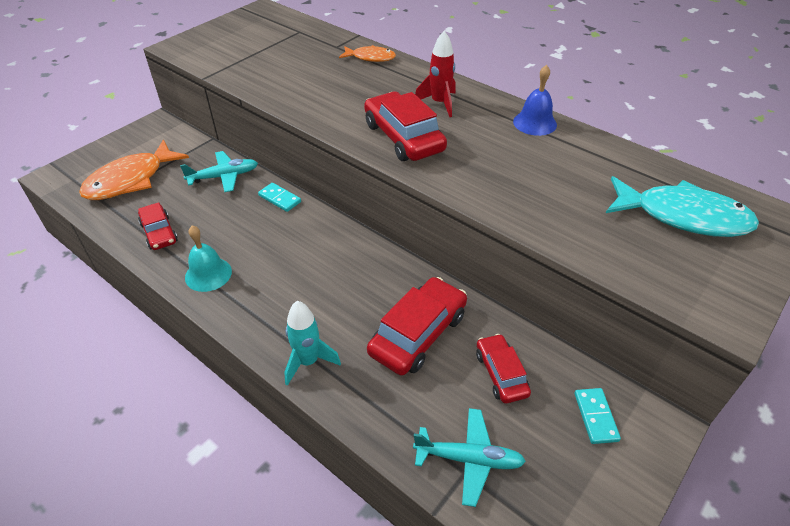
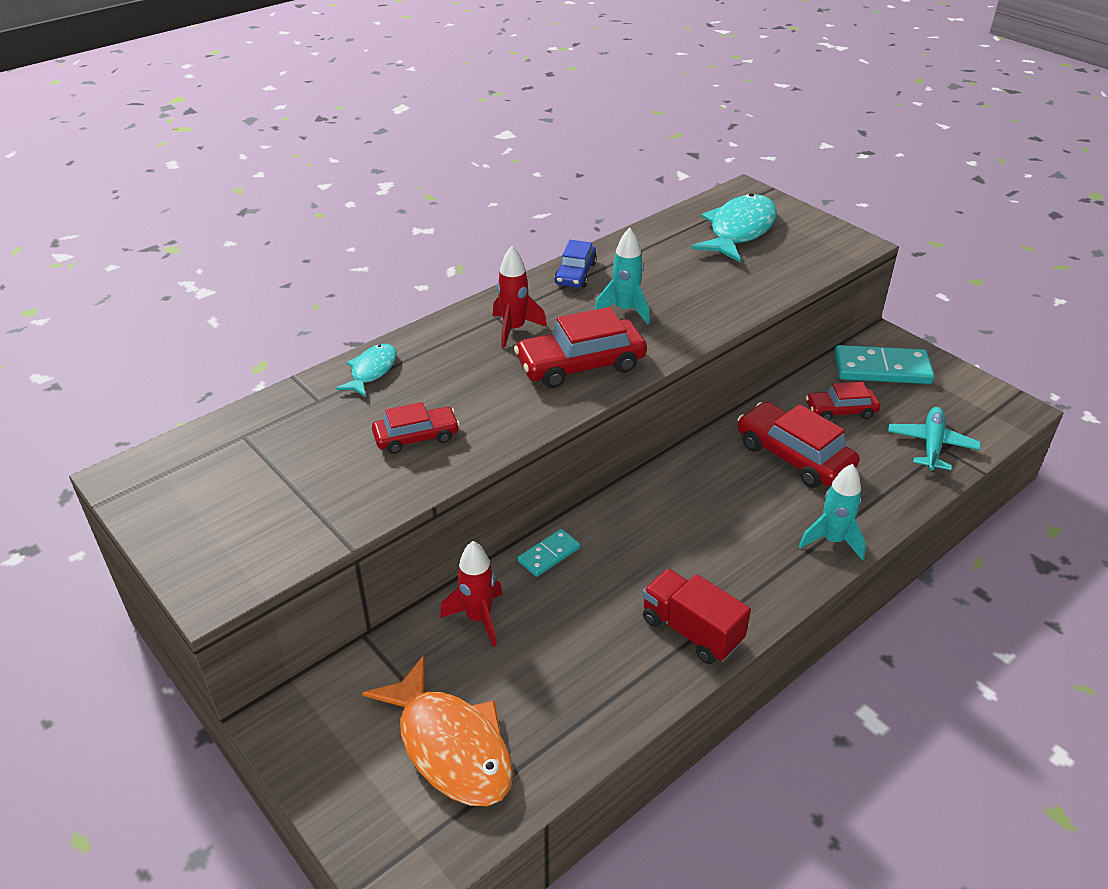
camera: 80 degrees left, 5 degrees down
red car [138,202,178,250] -> red car moved to [372,402,460,454]
turquoise plane [180,151,258,192] -> red rocket [440,541,502,647]
turquoise bell [185,225,232,292] -> red truck [642,569,751,664]
orange fish [339,45,396,62] -> turquoise fish [335,344,397,397]
blue bell [513,65,557,136] -> blue car [554,240,597,288]
turquoise domino [575,388,621,444] -> turquoise domino [834,345,935,384], size x1.88
none -> turquoise rocket [595,228,650,325]

